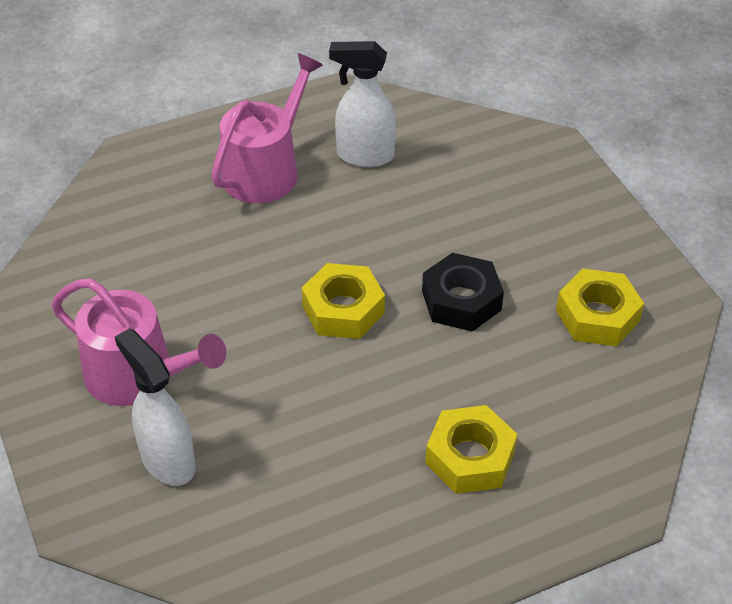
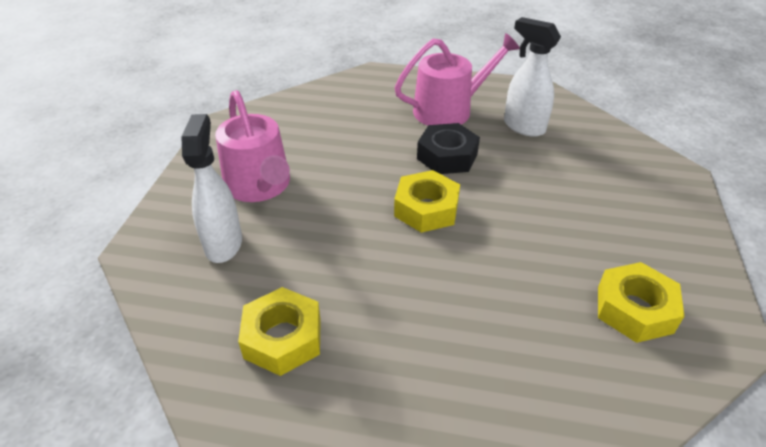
camera: 35 degrees right, 5 degrees down
black nut [422,253,504,332] -> black nut moved to [417,123,480,174]
yellow nut [425,405,518,494] -> yellow nut moved to [238,287,321,376]

